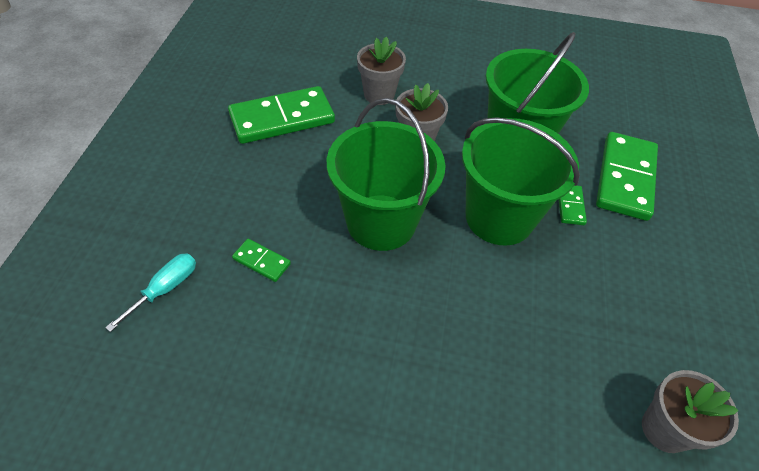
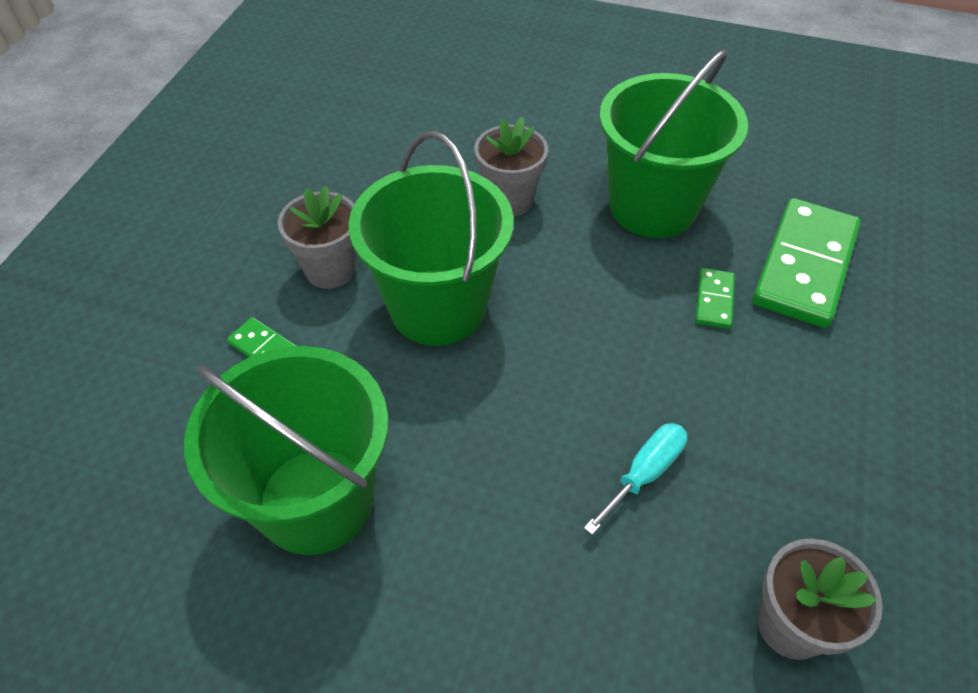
camera: 10 degrees right, 0 degrees up
turquoise screwdriver [105,253,196,332] -> turquoise screwdriver moved to [584,423,687,535]
green domino [228,86,335,144] -> none
grey flower pot [357,37,406,105] -> grey flower pot moved to [278,186,356,289]
green bucket [462,117,580,246] -> green bucket moved to [184,346,388,555]

